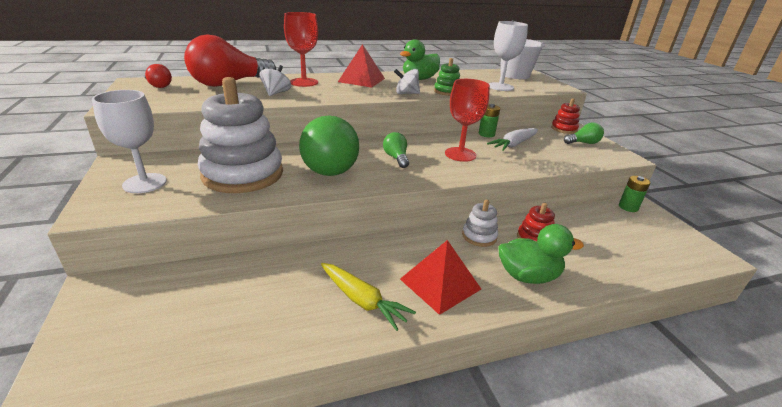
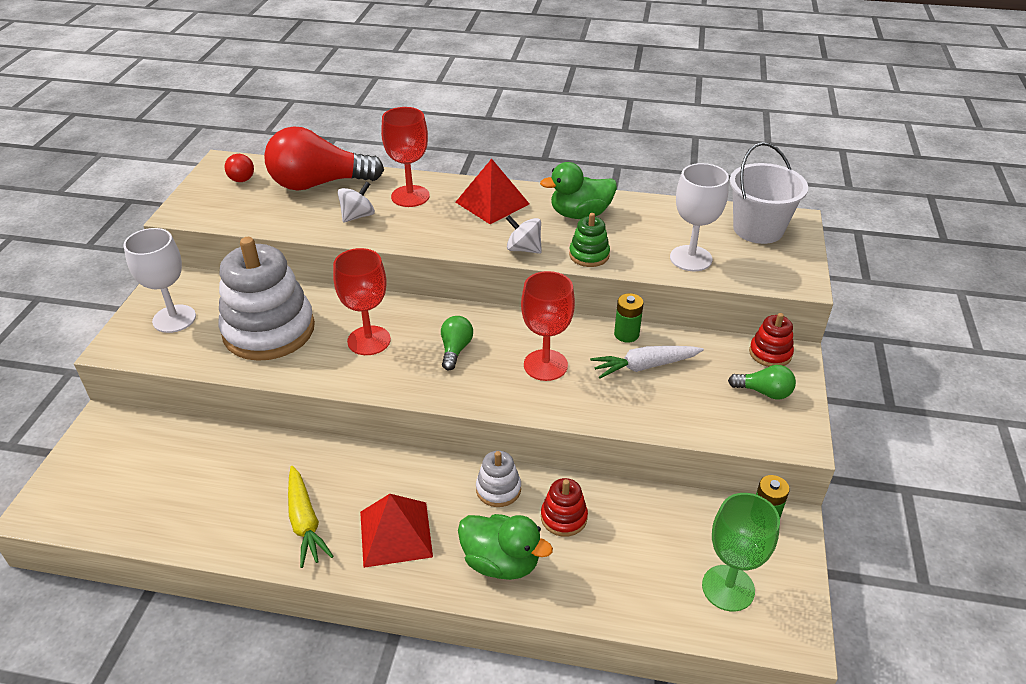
camera: 30 degrees right, 10 degrees up
green light bulb [299,116,359,176] -> red goblet [333,248,391,355]
none -> green goblet [702,493,780,611]

